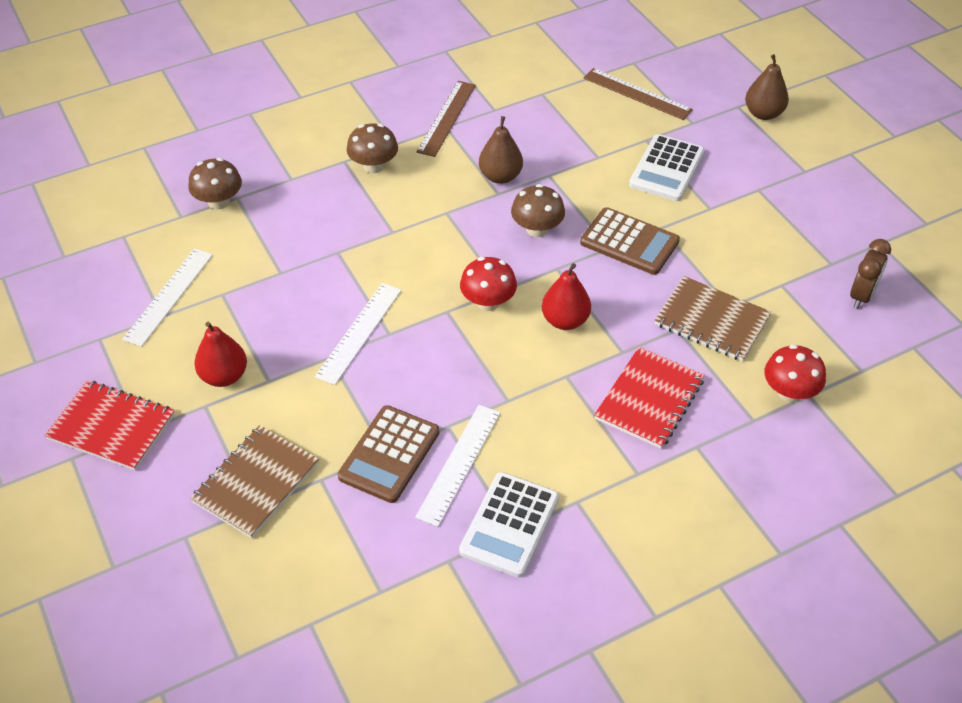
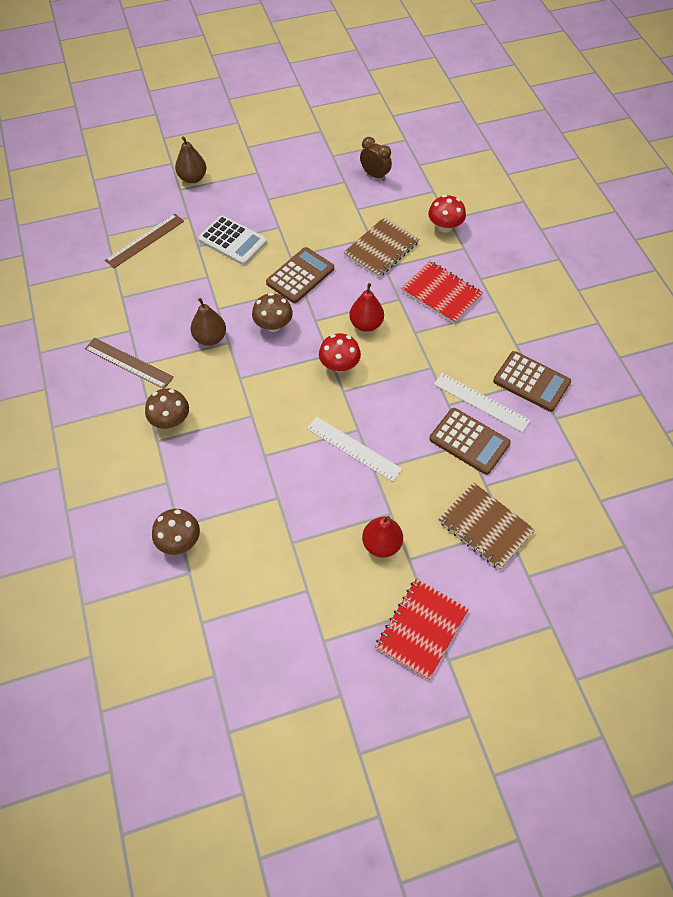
camera: 80 degrees left, 10 degrees up
white ruler [122,248,213,347] -> none
white calculator [459,472,559,578] -> brown calculator [493,351,571,412]

